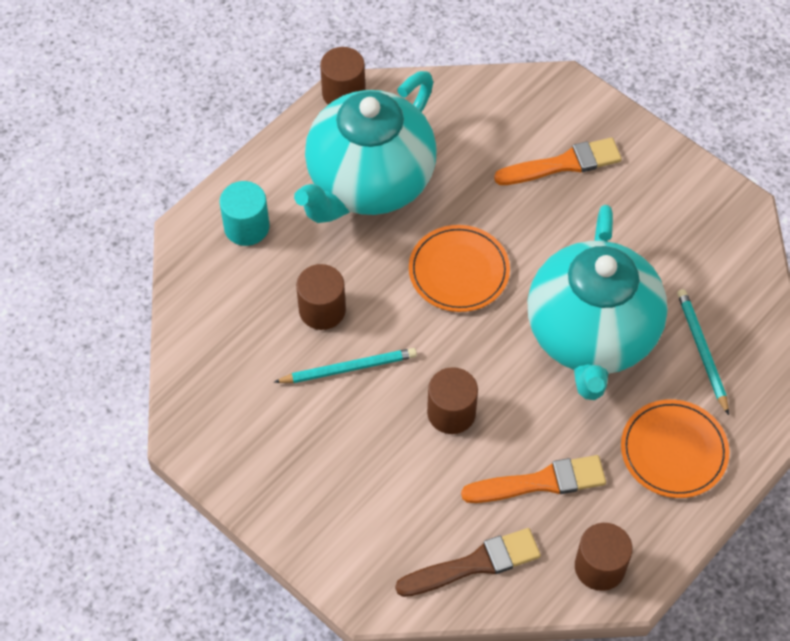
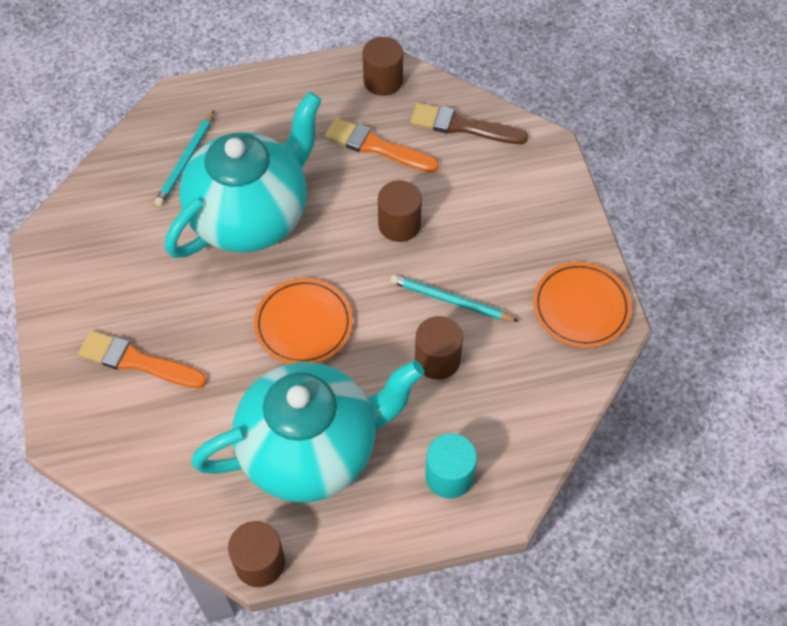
camera: 145 degrees left, 0 degrees up
orange plate [621,399,729,498] -> orange plate moved to [533,262,632,347]

